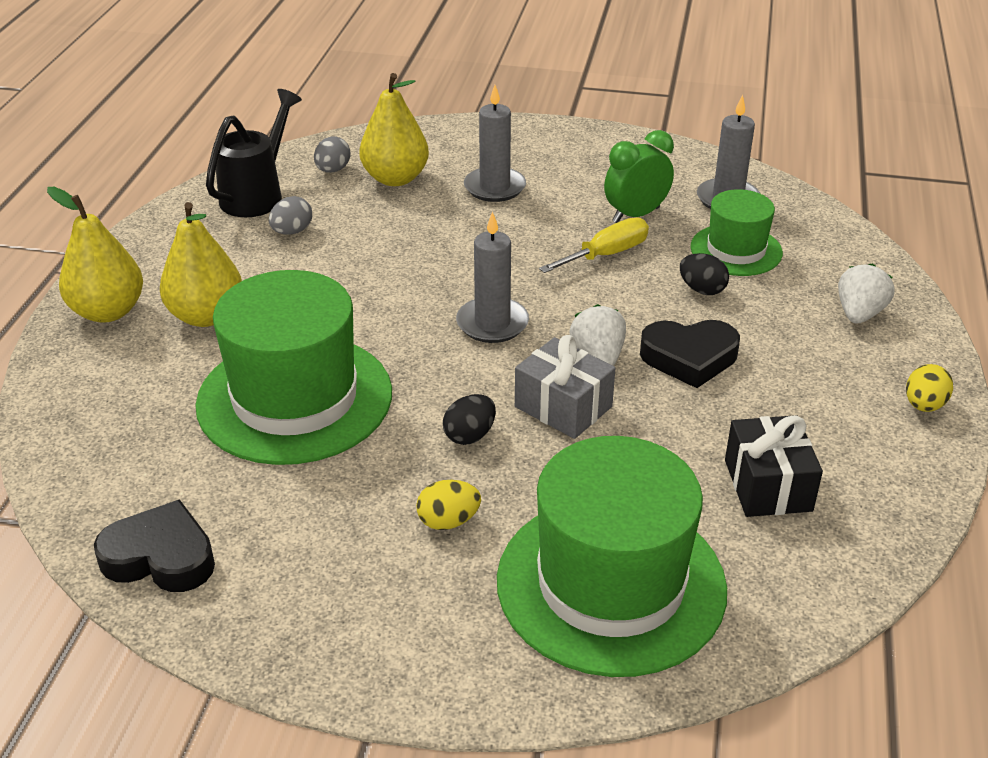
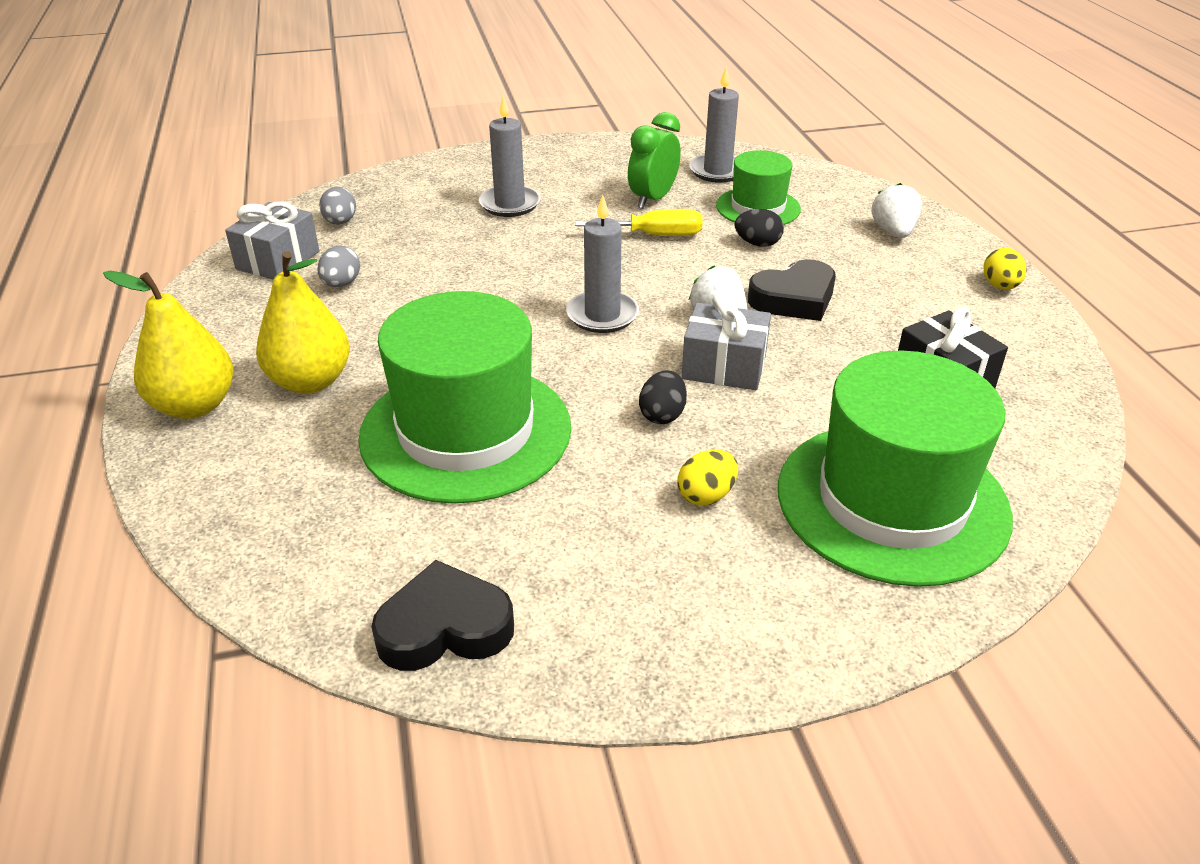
camera: 25 degrees left, 0 degrees up
black watering can [206,89,302,217] -> grey gift [225,202,320,280]
yellow pear [359,73,429,186] -> none
yellow screwdriver [539,217,649,273] -> yellow screwdriver turned 60 degrees clockwise [575,209,703,236]

